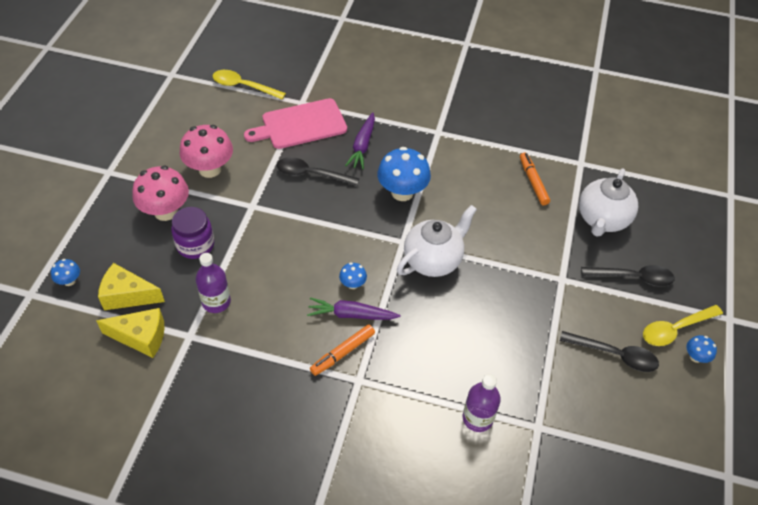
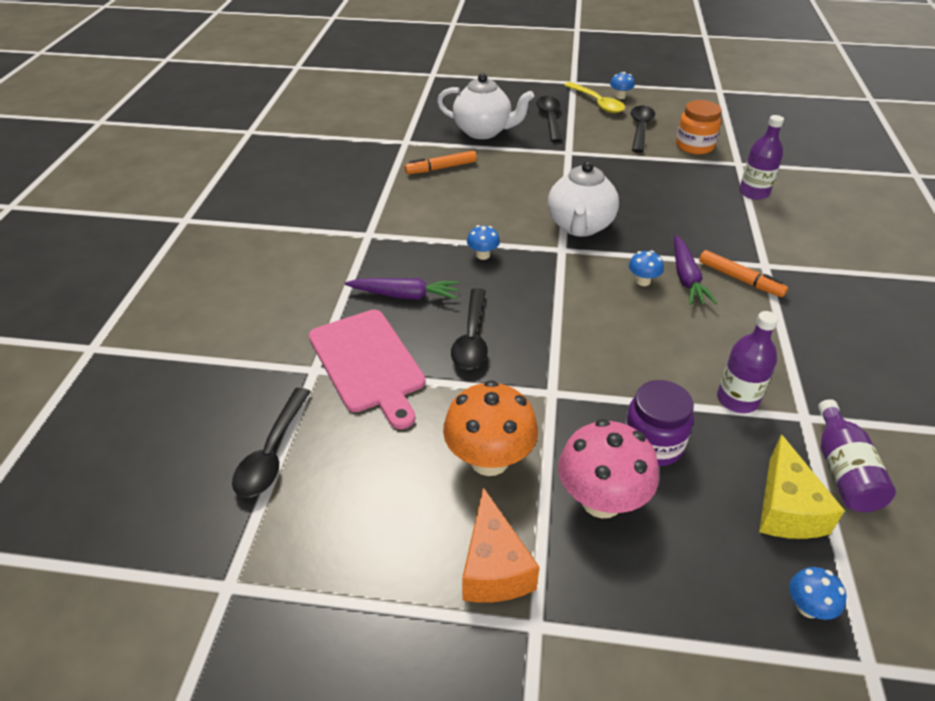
camera: 95 degrees left, 10 degrees down
yellow cheese [96,308,164,358] -> purple bottle [818,399,896,512]
pink mushroom [180,125,233,178] -> orange mushroom [443,380,538,476]
yellow spoon [213,70,286,99] -> black spoon [232,388,311,498]
blue mushroom [377,147,431,201] -> blue mushroom [467,225,500,260], size x0.48
white teapot [397,205,477,277] -> white teapot turned 120 degrees counterclockwise [548,161,619,237]
none -> orange cheese [462,487,539,603]
none -> orange jar [676,100,722,155]

